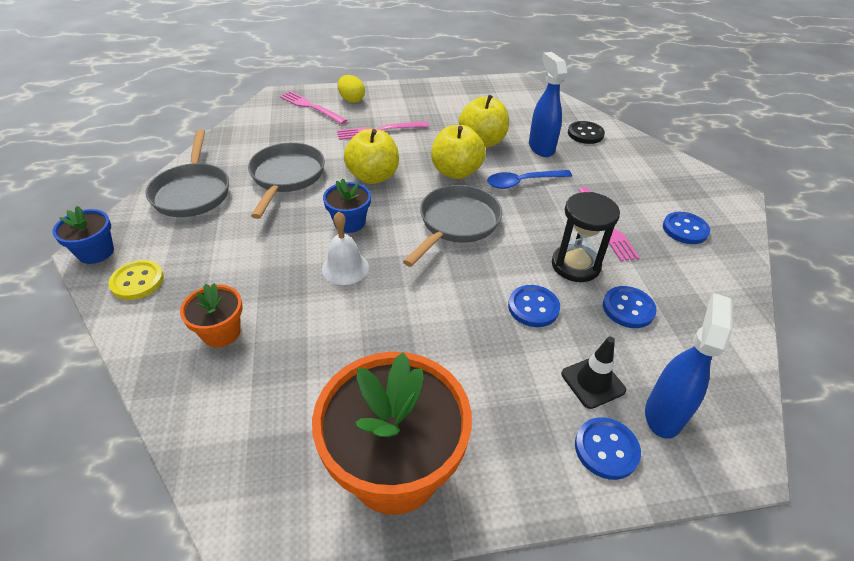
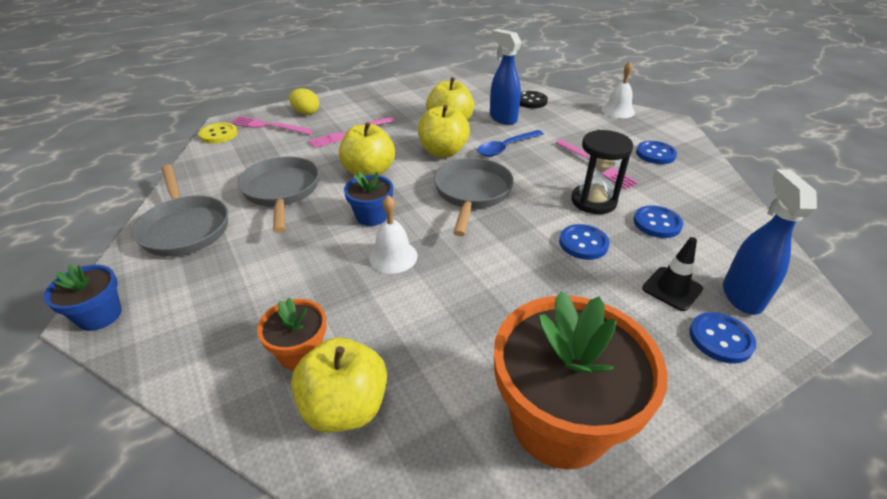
camera: 20 degrees left, 5 degrees down
yellow button [108,260,164,300] -> yellow button moved to [199,122,238,144]
none -> yellow apple [291,338,387,433]
none -> white bell [601,62,635,118]

